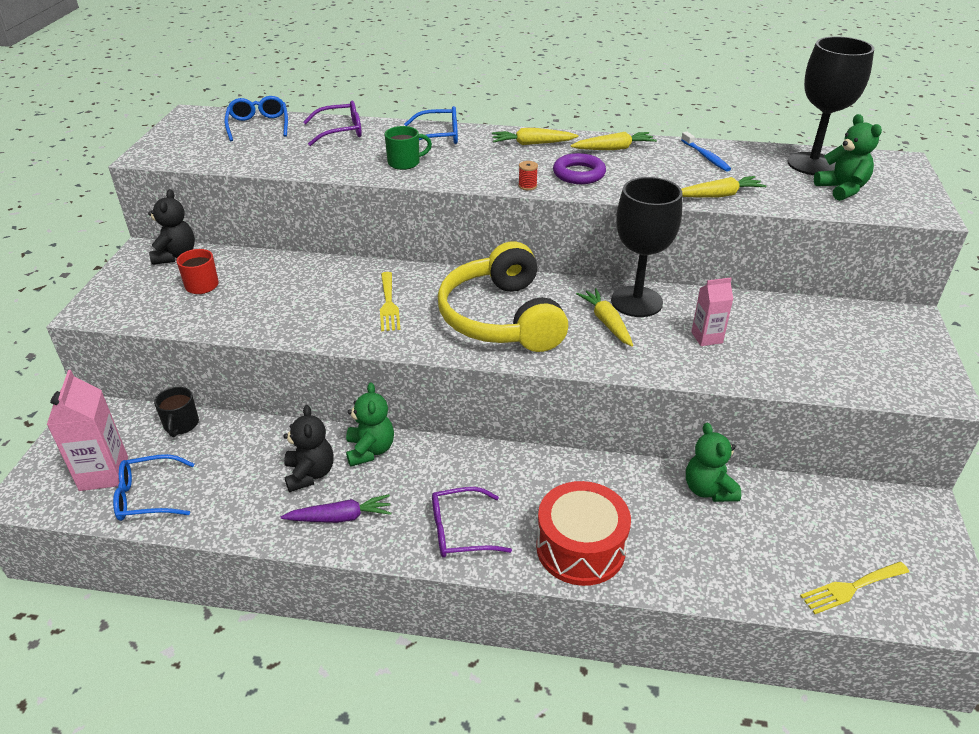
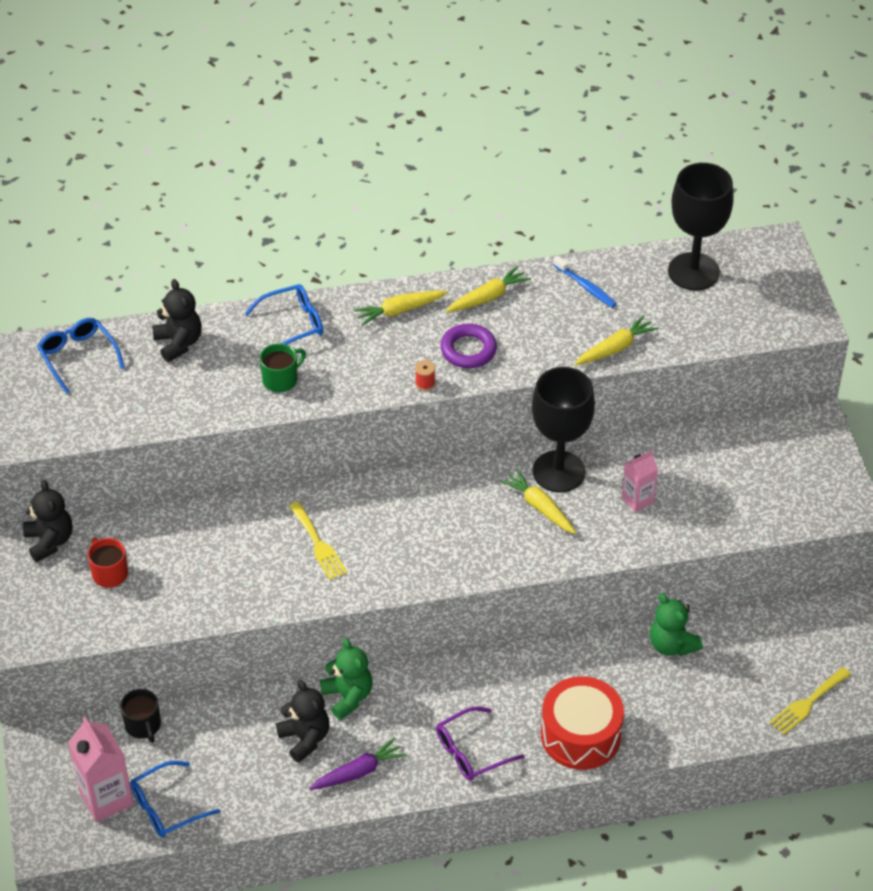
camera: 20 degrees left, 10 degrees up
purple glasses [304,100,362,146] -> black teddy bear [152,279,202,362]
yellow headphones [438,241,568,352] -> none
green teddy bear [814,114,882,201] -> none

